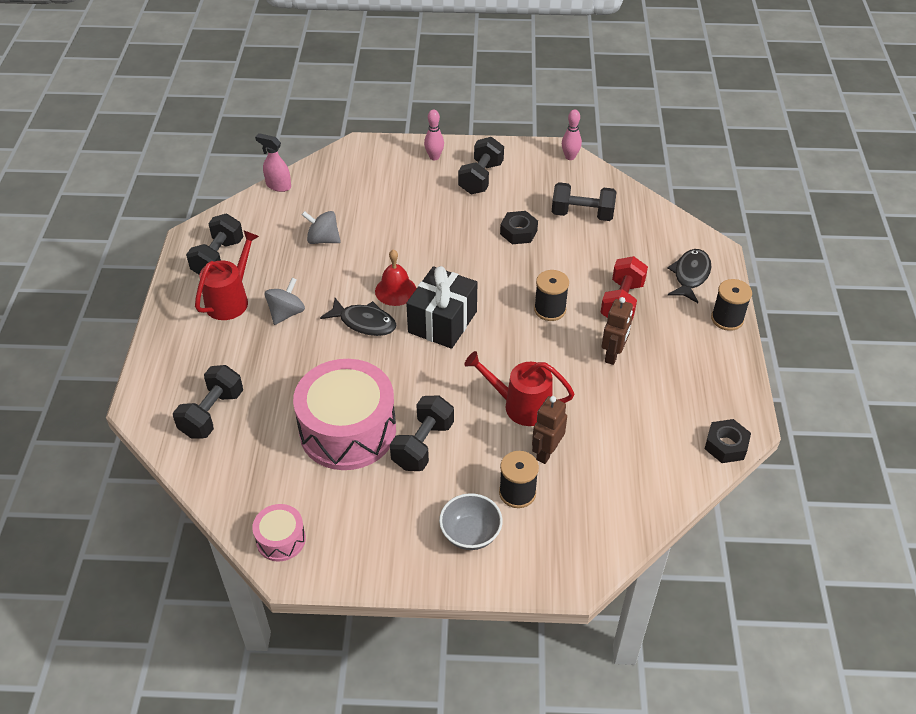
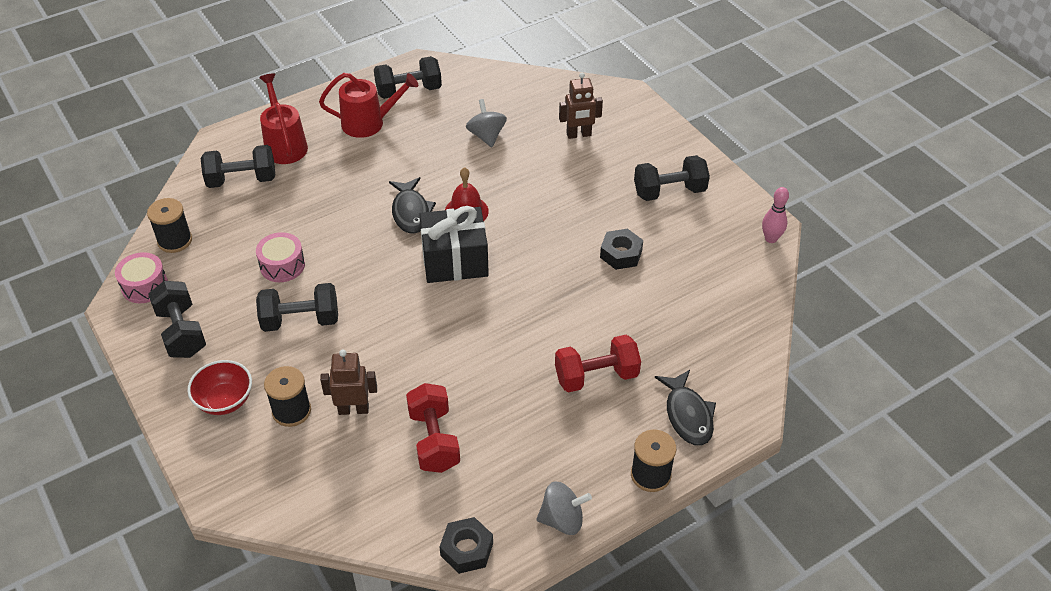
camera: 55 degrees right, 0 degrees up
pink spray bottle [255,133,291,192] -> none
grey spinning top [265,278,305,325] -> grey spinning top moved to [536,481,592,535]
pink drum [293,359,396,470] -> pink drum [256,232,305,282], size x0.47
pink bowling pin [424,110,444,160] -> none
grey bowl [439,493,503,550] -> red bowl [187,360,252,415]
red watering can [464,351,574,426] -> red watering can moved to [259,74,308,164]
black spool [534,270,569,321] -> black spool moved to [147,198,192,253]
black dumbbell [552,182,617,221] -> black dumbbell moved to [149,281,206,358]
brown robot [602,297,633,365] -> brown robot moved to [559,72,603,139]
black fish [667,249,711,303] -> black fish turned 90 degrees clockwise [655,370,716,446]
none -> red dumbbell [406,383,460,473]

